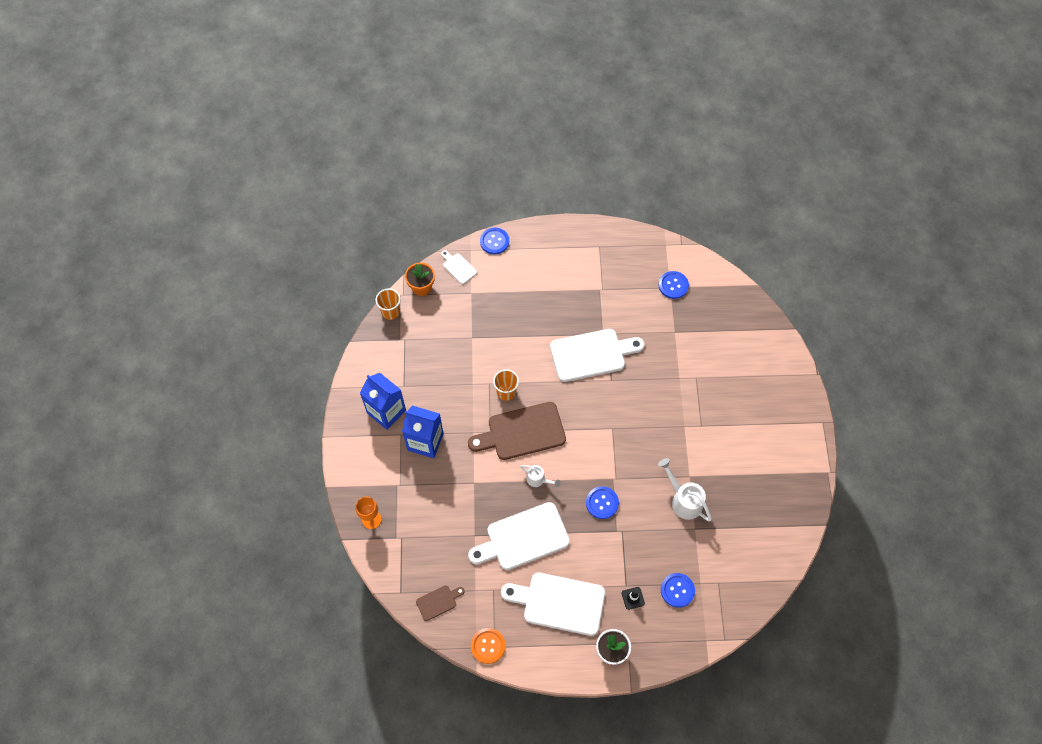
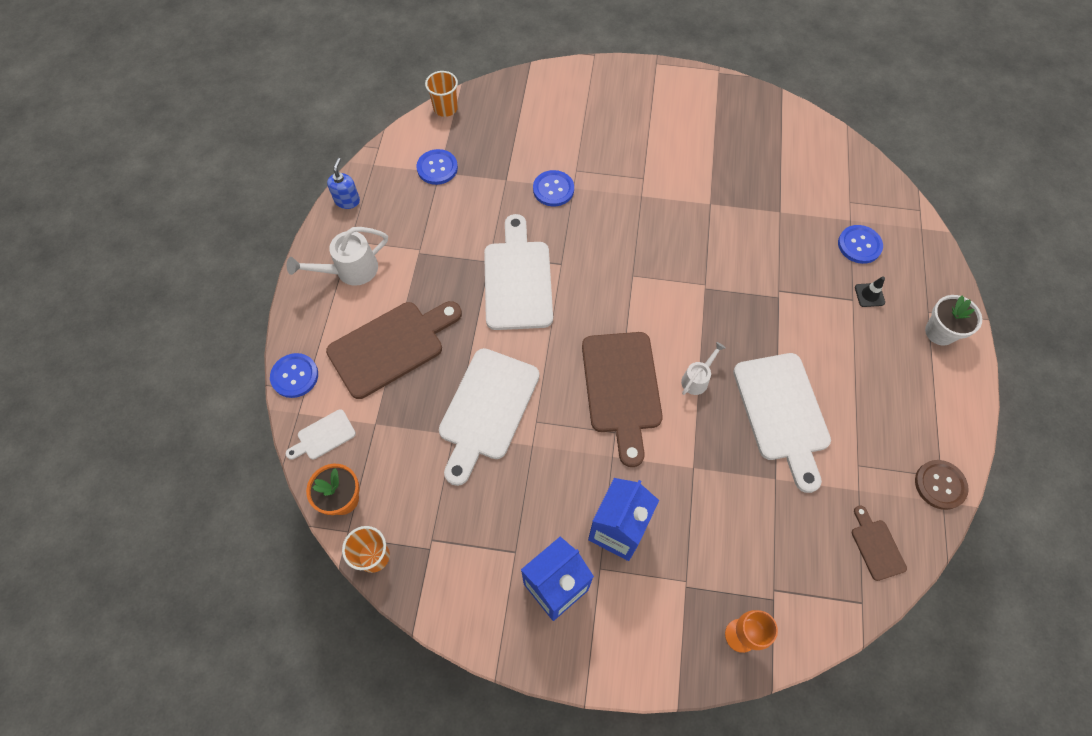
camera: 80 degrees left, 0 degrees up
orange button [471,628,505,664] -> brown button [915,460,969,510]
orange cup [493,369,519,401] -> orange cup moved to [425,71,458,117]
white cutting board [501,573,605,636] -> white cutting board moved to [439,348,539,486]
blue button [586,486,619,519] -> blue button moved to [533,170,574,207]
white watering can [658,458,712,522] -> white watering can moved to [287,227,388,286]
none -> brown cutting board [326,301,462,399]
none -> blue soap dispenser [327,158,360,209]

